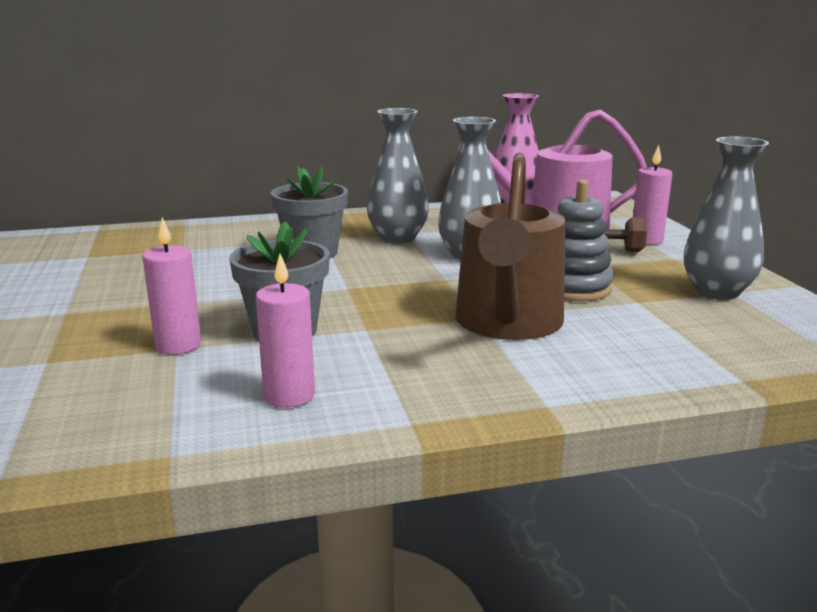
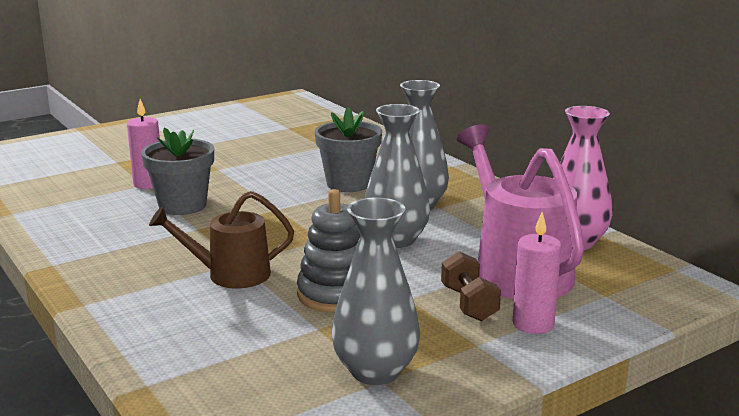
camera: 70 degrees right, 0 degrees up
pink candle [256,254,315,408] -> none
brown watering can [455,153,565,340] -> brown watering can [149,191,294,289], size x0.62

